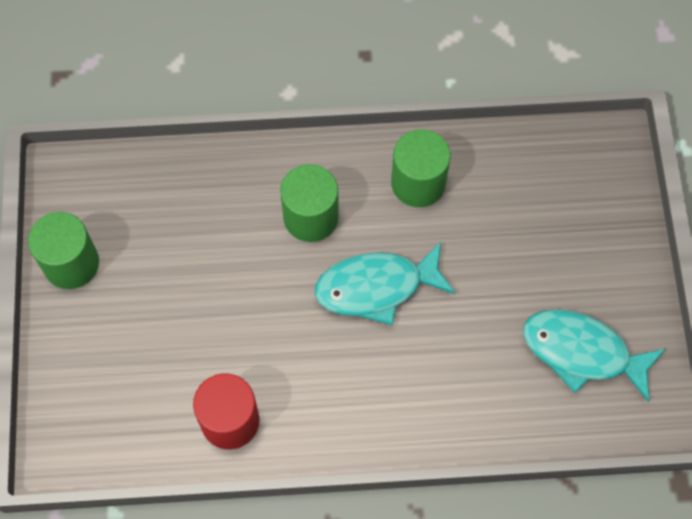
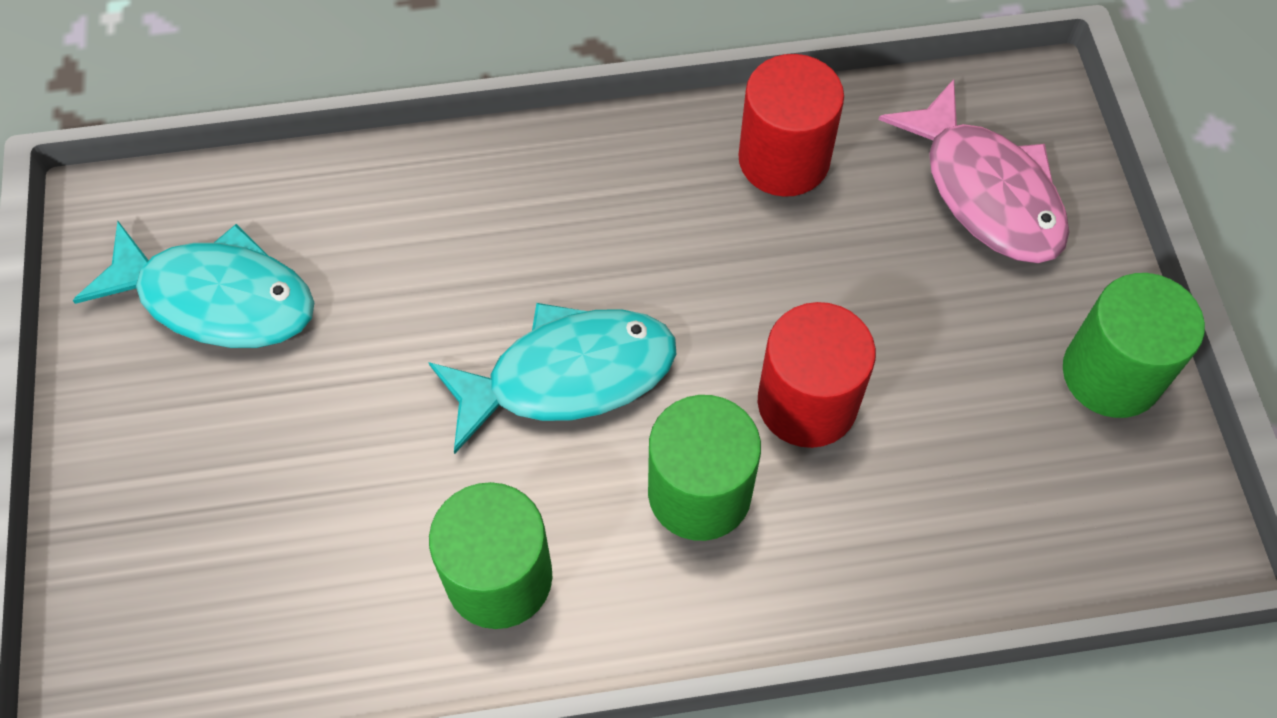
camera: 175 degrees right, 5 degrees down
none -> red cylinder [758,302,876,448]
none -> pink fish [878,79,1069,263]

